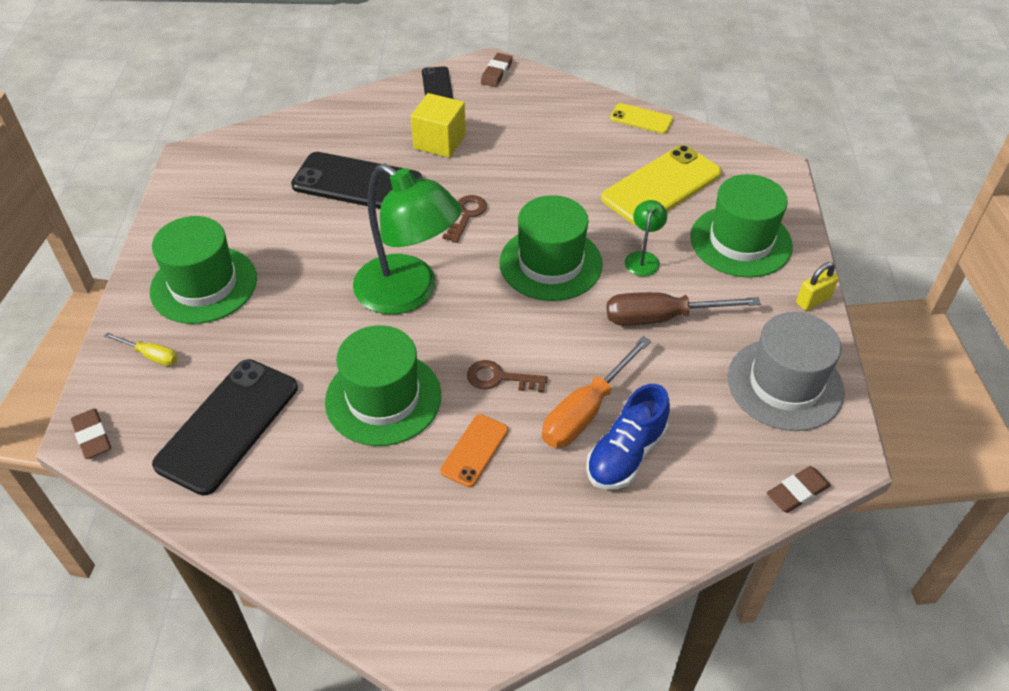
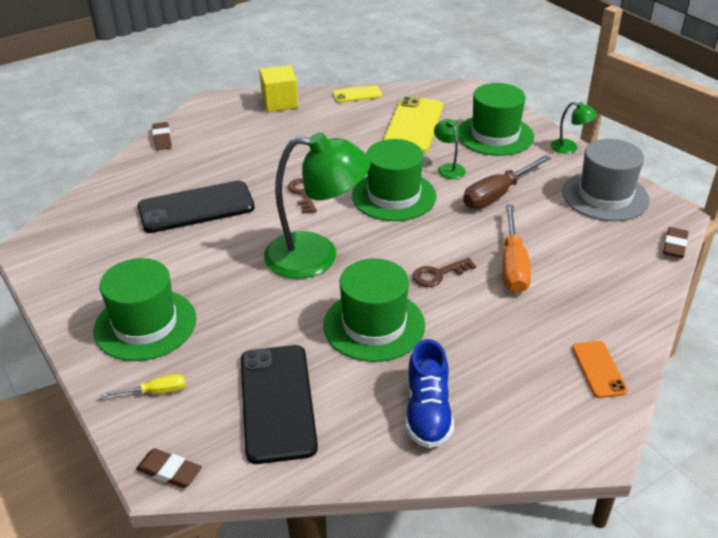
camera: 35 degrees left, 10 degrees down
yellow cube [411,93,466,158] -> yellow cube moved to [259,65,299,112]
black phone [422,66,453,99] -> none
orange phone [440,414,508,487] -> orange phone moved to [572,341,628,398]
brown eraser [481,53,513,87] -> brown eraser moved to [152,122,172,150]
blue shoe [586,384,670,489] -> blue shoe moved to [406,339,454,448]
yellow padlock [796,262,839,311] -> green lamp [550,102,597,154]

